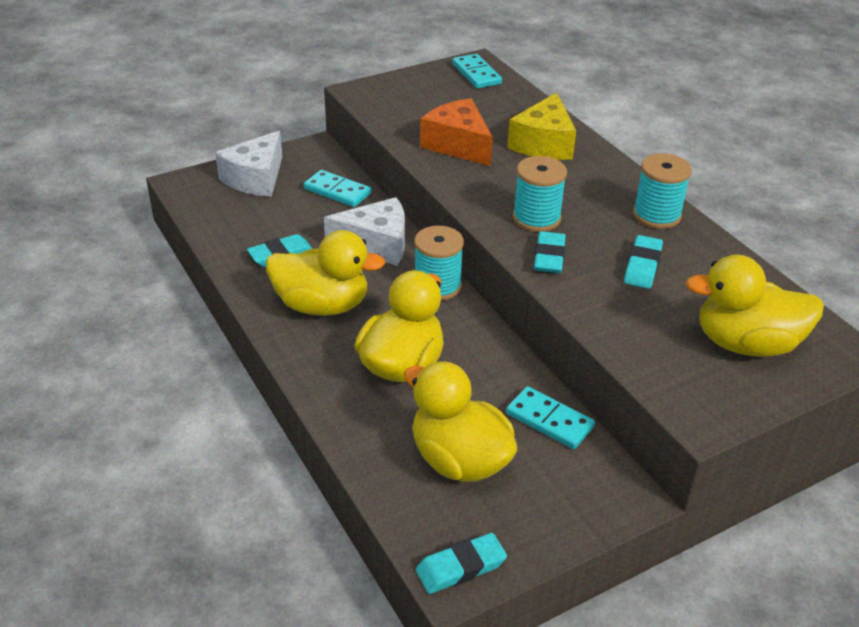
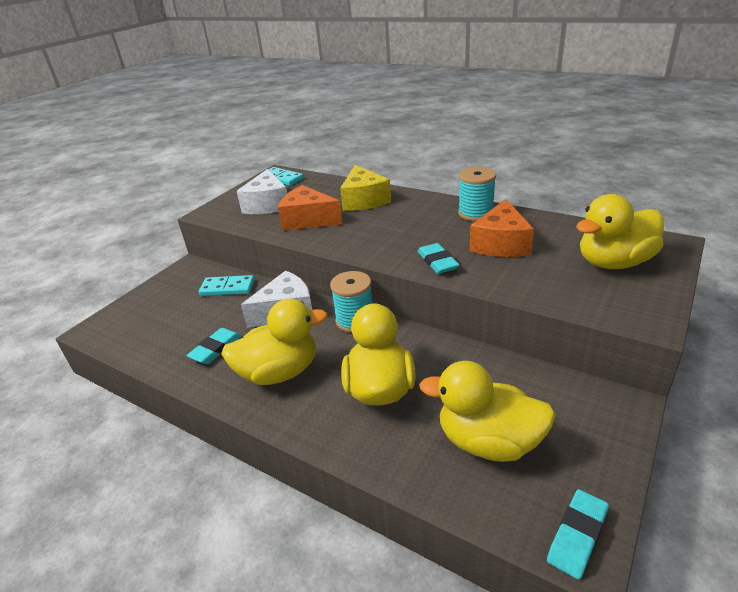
camera: 25 degrees left, 5 degrees down
white cheese [215,131,282,197] -> white cheese moved to [237,169,287,214]
turquoise domino [506,386,595,449] -> none
turquoise spool [513,156,567,232] -> none
turquoise eraser [624,235,663,289] -> orange cheese [469,199,534,257]

